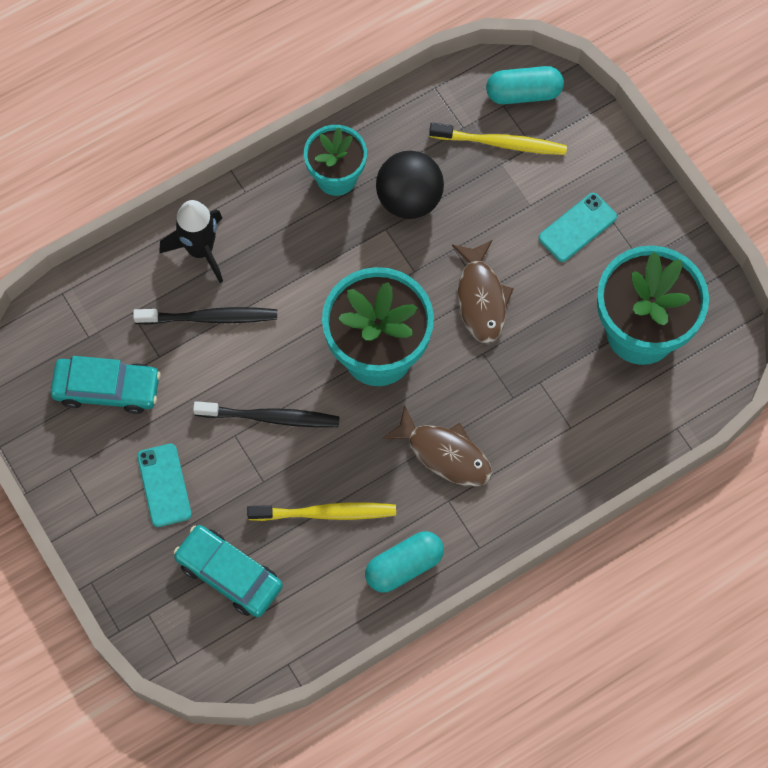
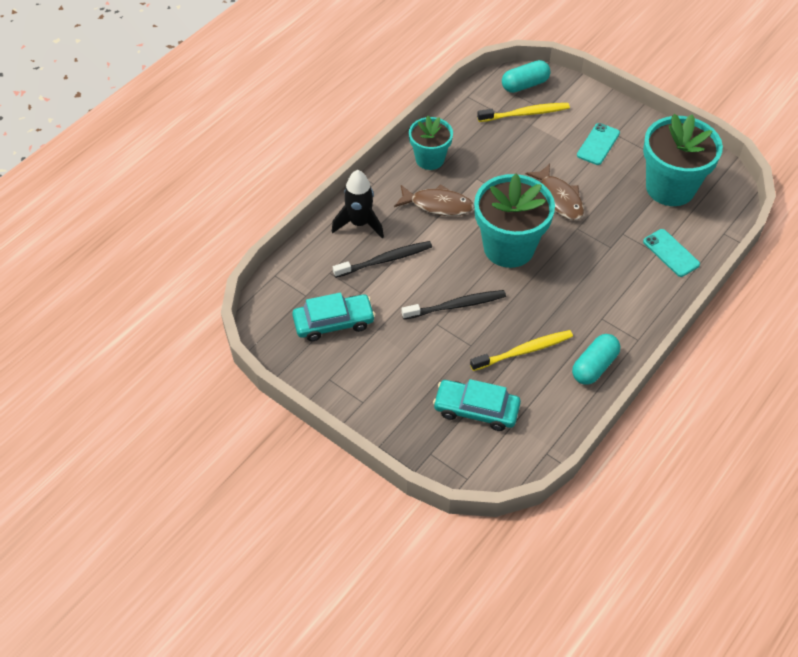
camera: 20 degrees left, 15 degrees down
turquoise phone [137,444,192,527] -> turquoise phone moved to [643,229,700,277]
black ball [376,151,444,219] -> none
brown fish [382,404,492,486] -> brown fish moved to [394,184,474,216]

